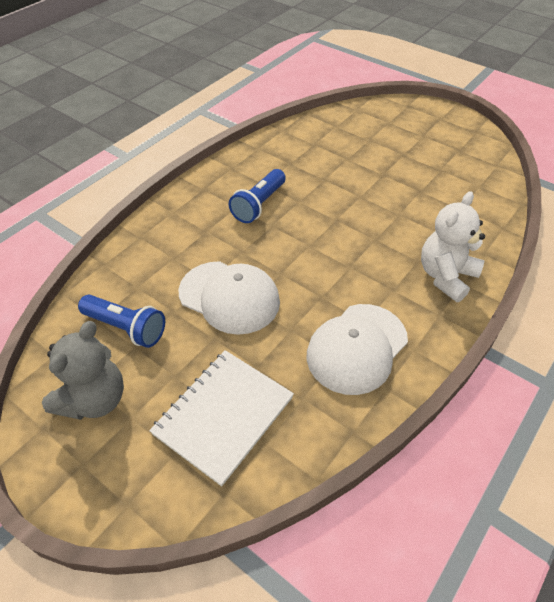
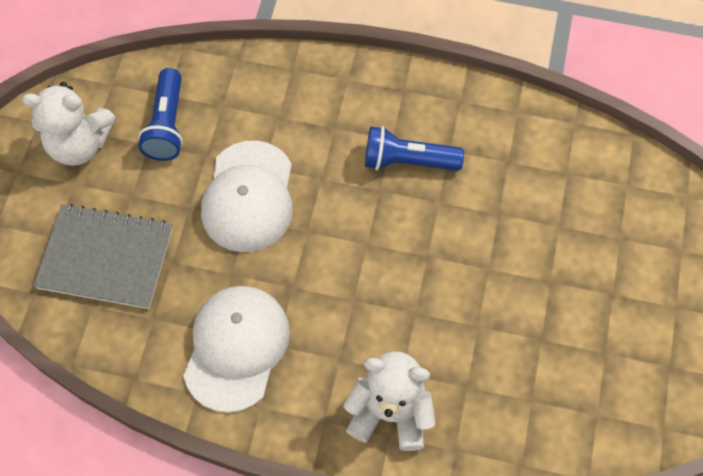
camera: 65 degrees right, 15 degrees up
grey teddy bear [42,321,124,420] -> white teddy bear [22,82,116,166]
white notebook [149,350,294,486] -> grey notebook [34,204,173,309]
white cap [307,304,408,395] -> white cap turned 90 degrees clockwise [183,286,290,413]

